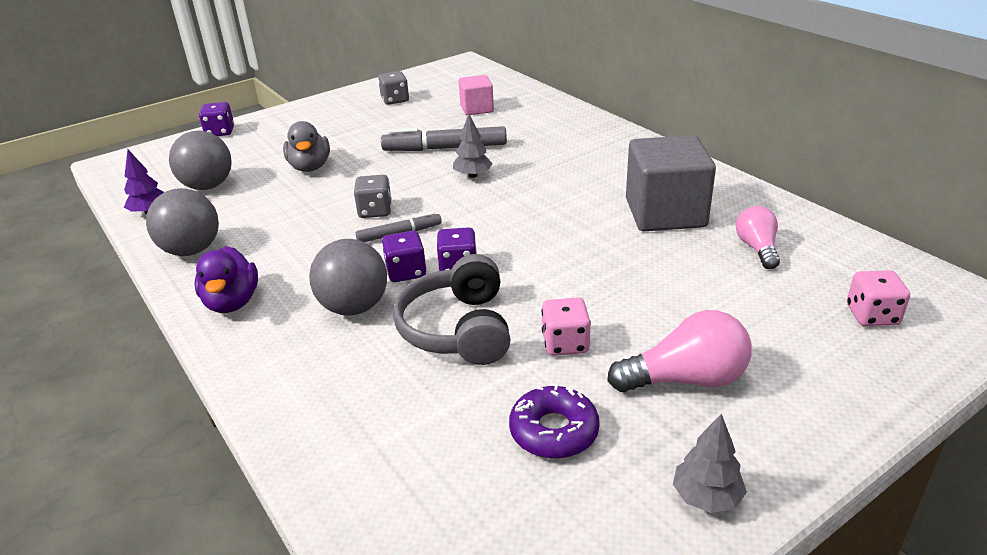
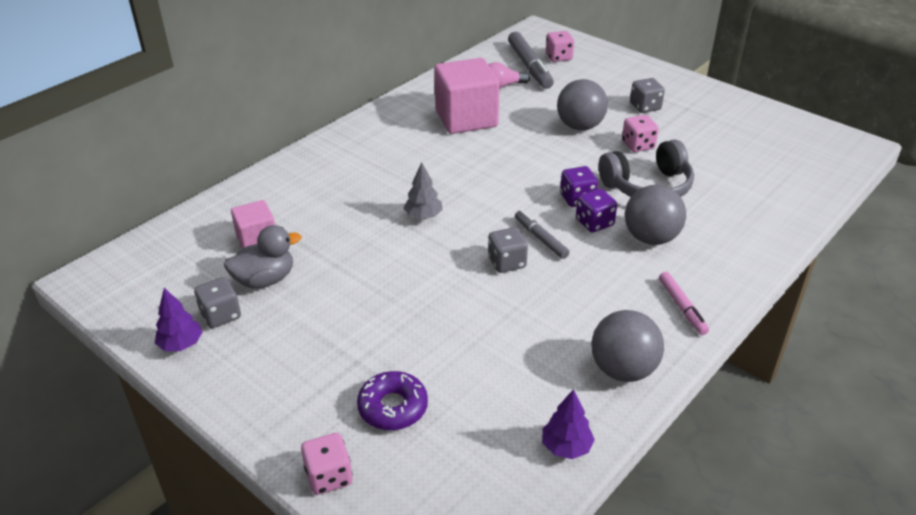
camera: 105 degrees left, 5 degrees up
grey ball [169,131,232,190] -> grey ball moved to [557,79,608,130]
purple duck [195,246,258,313] -> pink marker [659,272,709,335]
purple dice [199,102,234,136] -> pink dice [301,433,353,495]
grey duck [283,121,330,172] -> grey duck moved to [224,225,302,288]
grey marker [381,126,507,151] -> grey marker moved to [508,32,554,89]
purple donut [509,384,600,459] -> purple donut moved to [357,371,428,430]
pink light bulb [607,310,752,392] -> grey dice [630,78,665,113]
grey cube [626,135,716,231] -> pink cube [434,58,500,134]
grey tree [673,414,747,513] -> none
none -> purple tree [155,288,203,351]

